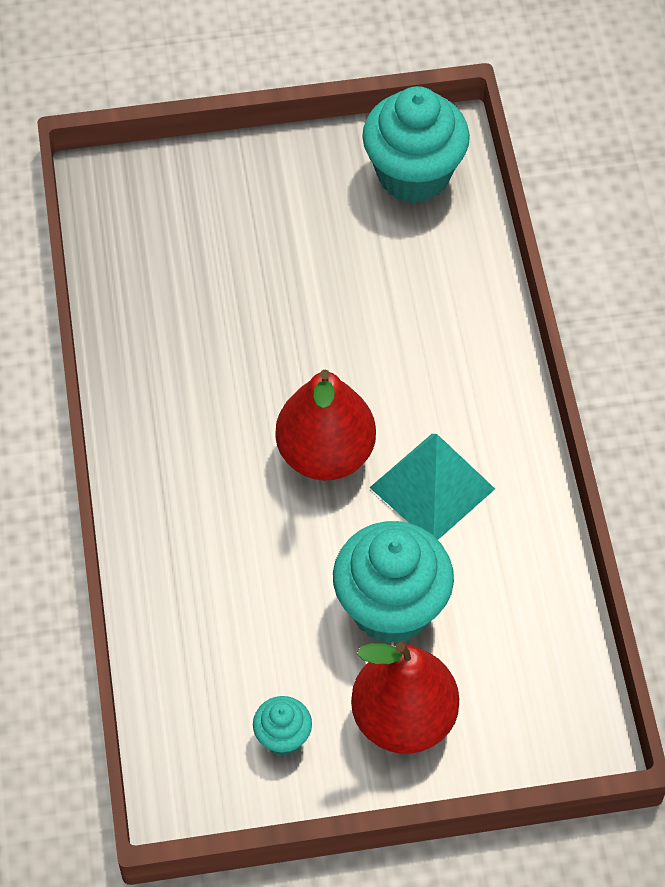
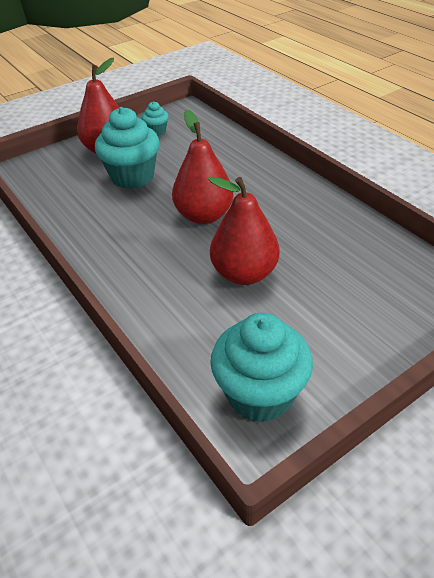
camera: 155 degrees right, 15 degrees down
turquoise pyramid [369,434,495,540] -> none
none -> red pear [208,176,279,285]

